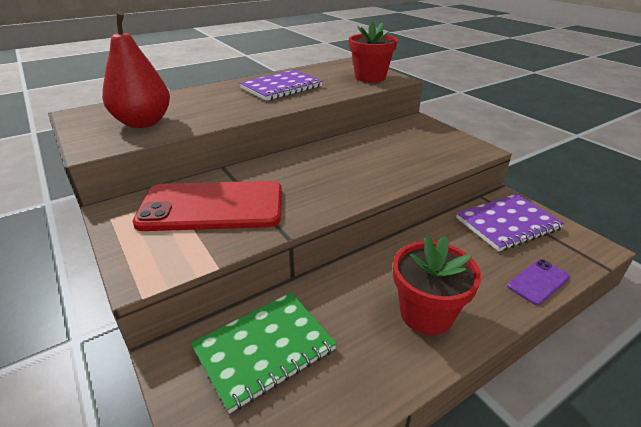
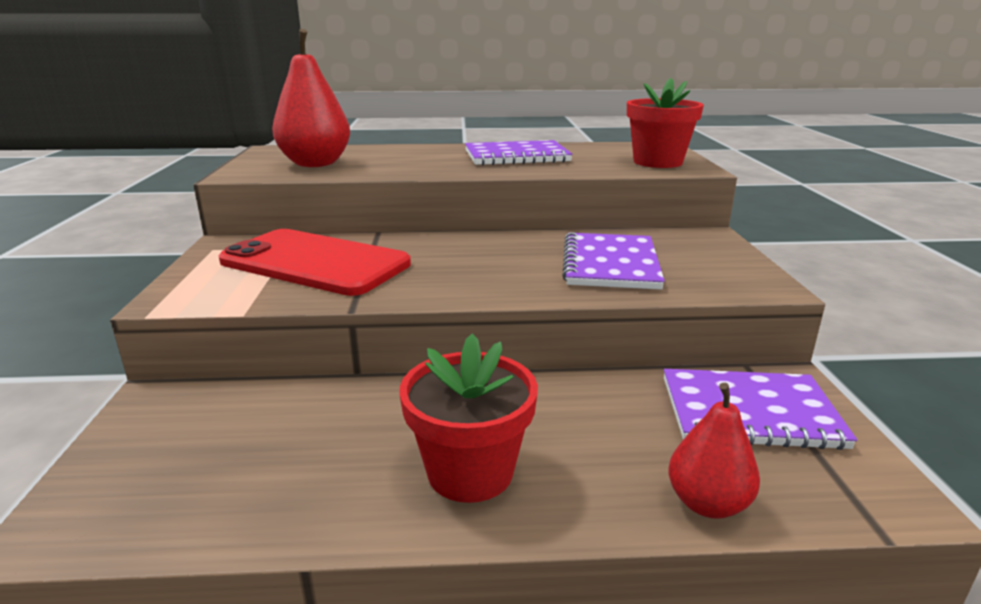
camera: 30 degrees right, 10 degrees down
green notebook [191,293,337,414] -> none
purple phone [507,259,570,305] -> red pear [668,383,760,519]
none -> purple notebook [562,232,665,290]

